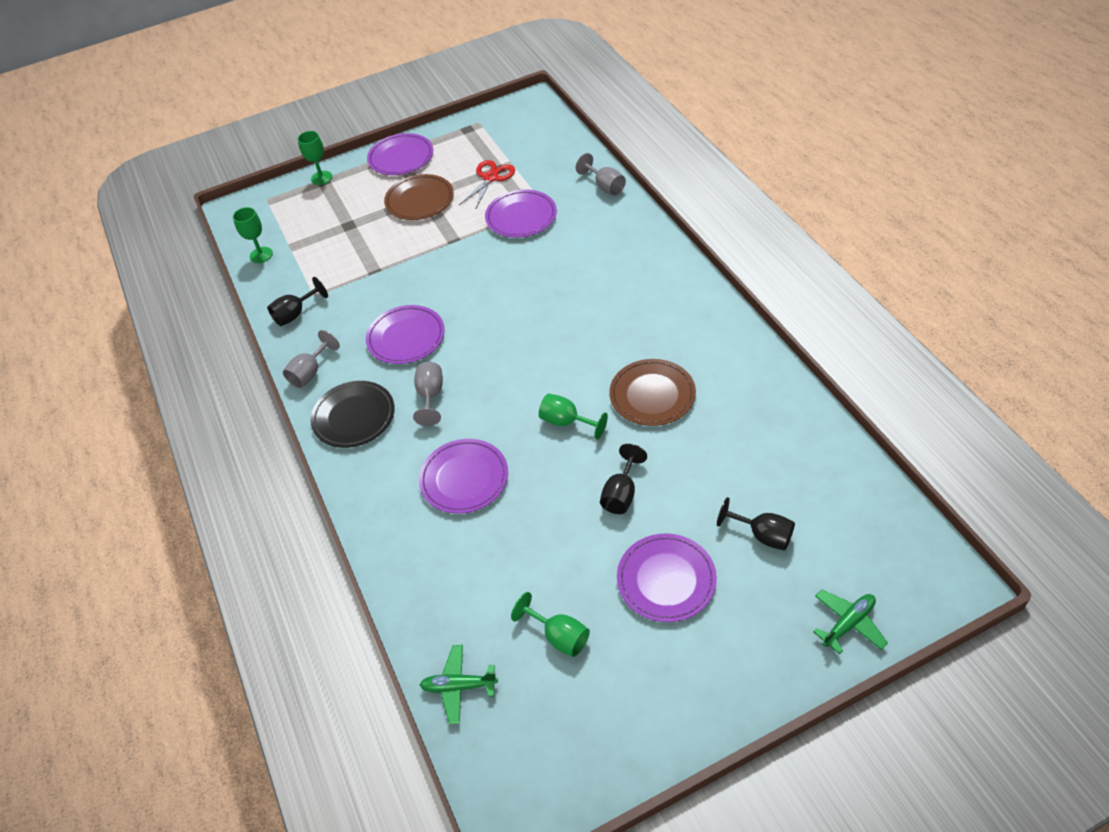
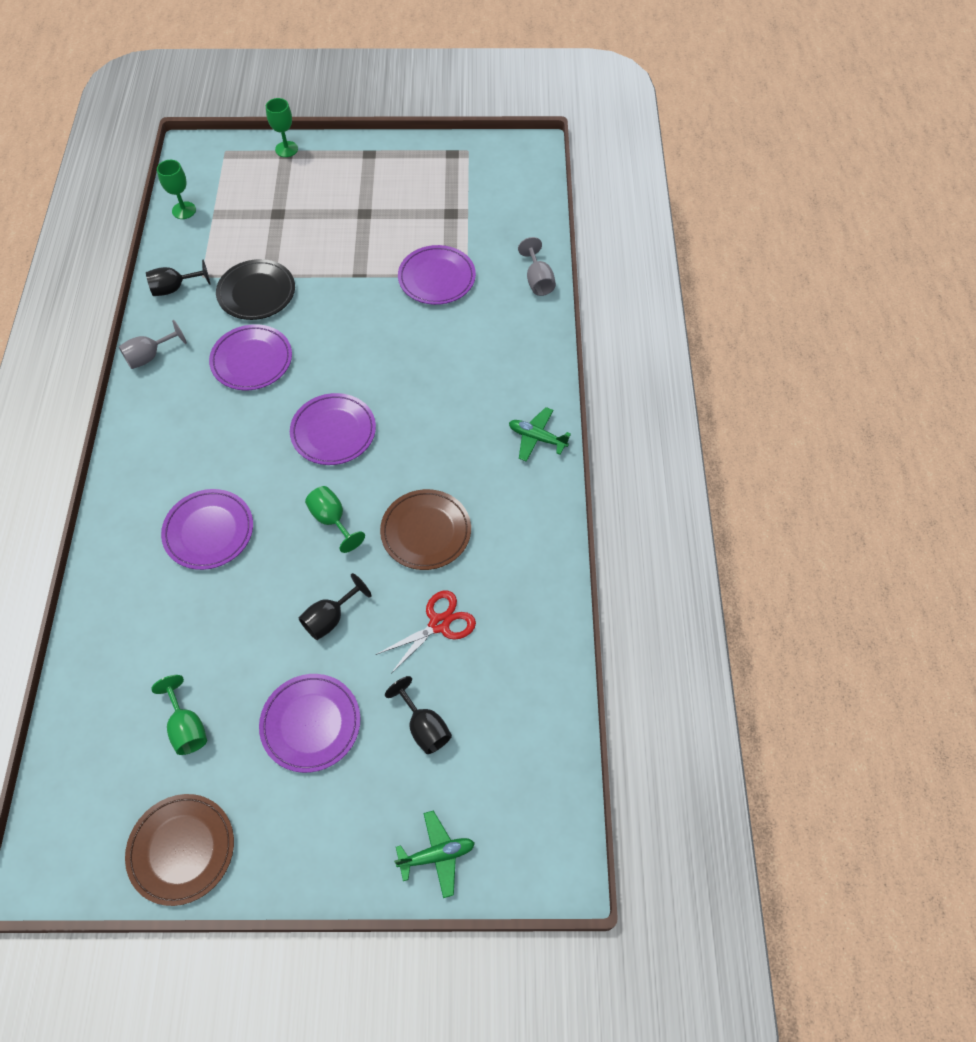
camera: 20 degrees right, 10 degrees up
black plate [310,381,395,448] -> black plate moved to [216,259,295,320]
purple plate [367,133,433,175] -> purple plate moved to [290,393,376,465]
brown plate [384,174,454,220] -> brown plate moved to [125,794,234,906]
grey goblet [413,362,443,426] -> none
green plane [420,645,498,724] -> green plane moved to [509,407,571,462]
red scissors [459,160,515,210] -> red scissors moved to [376,591,476,673]

